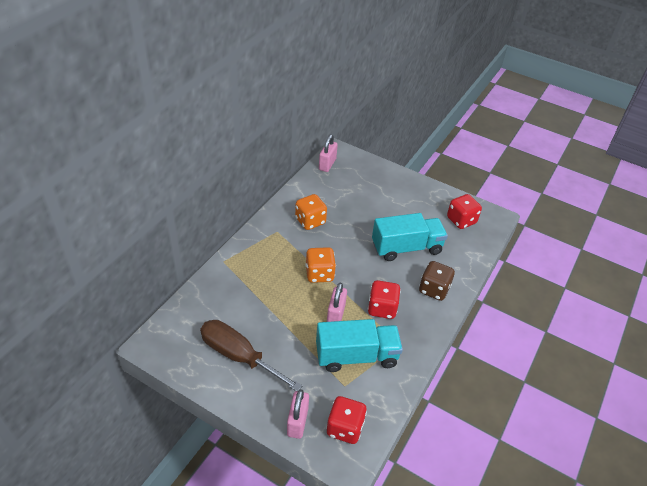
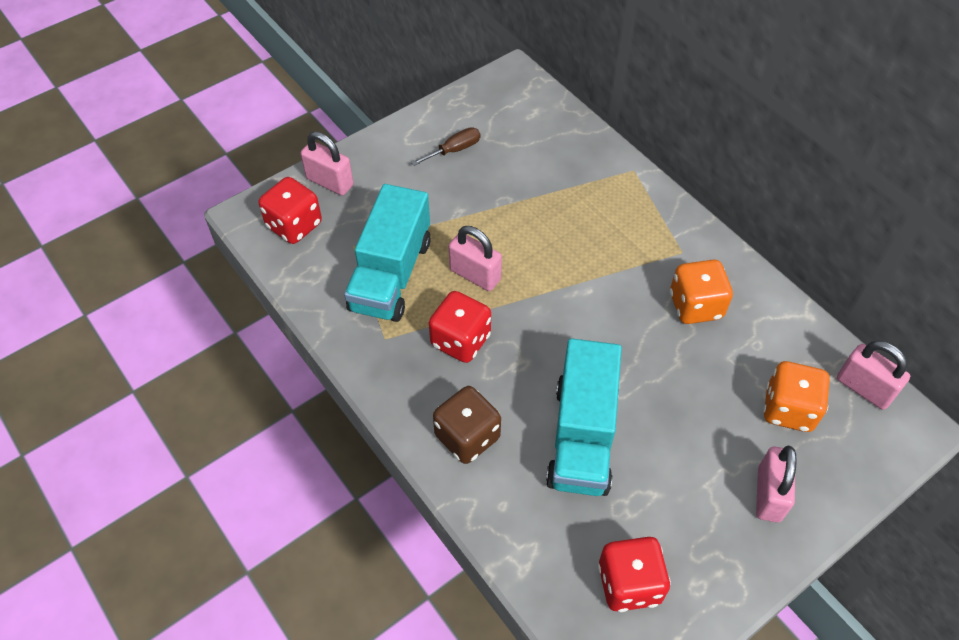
camera: 115 degrees right, 10 degrees up
brown screwdriver [200,320,302,391] -> brown screwdriver [411,127,480,166], size x0.47
orange dice [305,247,336,283] -> orange dice moved to [763,361,830,432]
none -> pink padlock [756,445,797,522]

